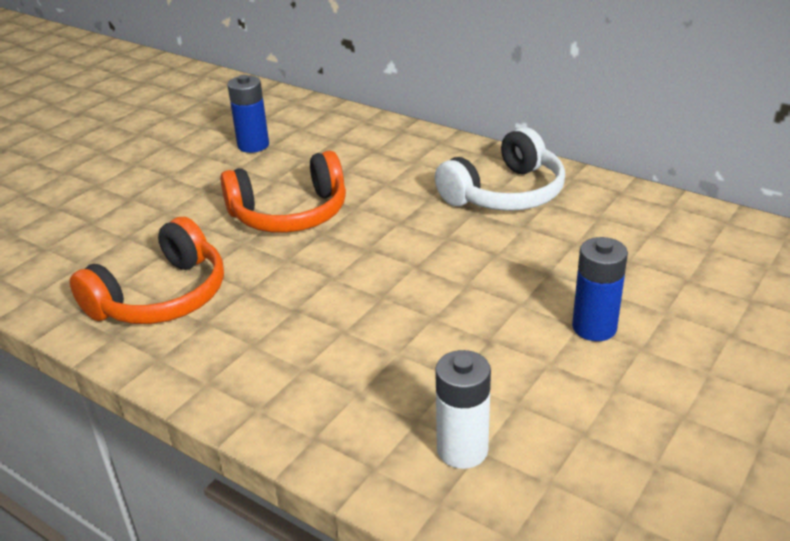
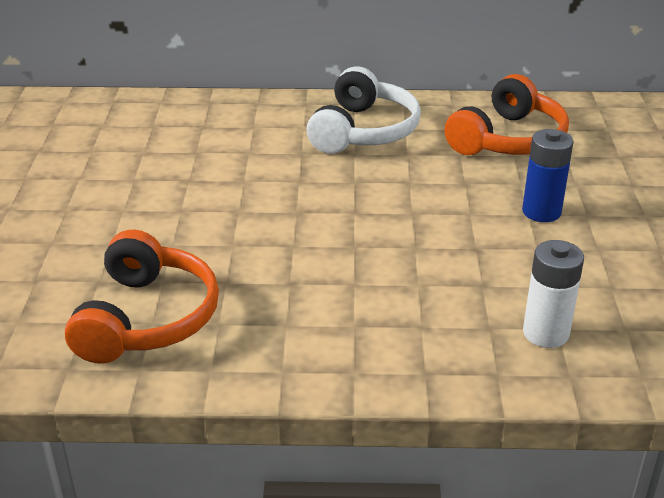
camera: 35 degrees left, 0 degrees up
orange headphones [220,151,346,233] -> orange headphones moved to [445,74,569,155]
blue battery [227,75,269,153] -> none

